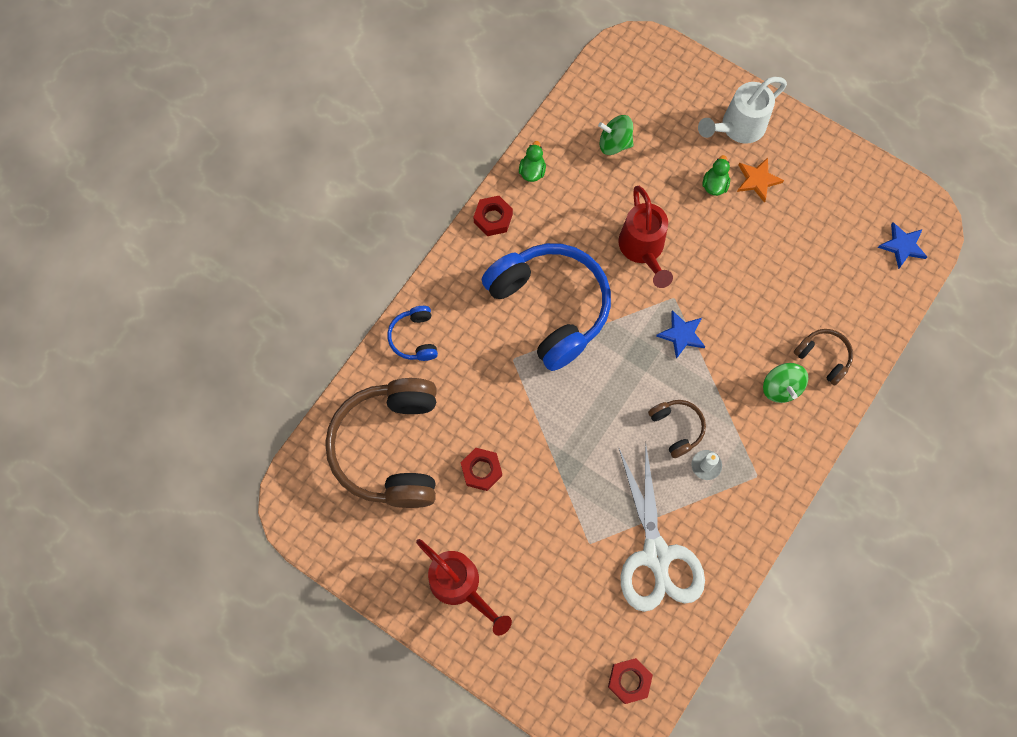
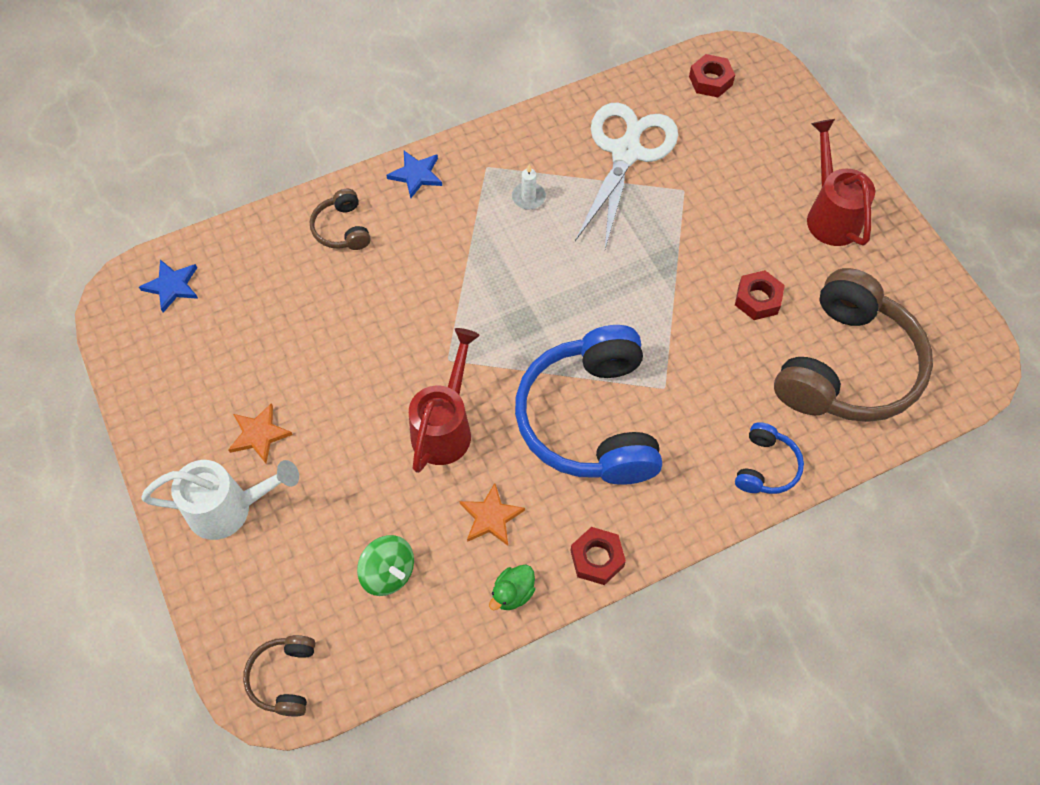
camera: 150 degrees left, 10 degrees down
brown headphones [648,400,706,458] -> brown headphones moved to [243,635,315,717]
blue star [656,310,705,359] -> blue star moved to [387,151,442,198]
green duck [703,155,730,196] -> none
green spinning top [763,363,808,403] -> none
none -> orange star [460,483,525,546]

